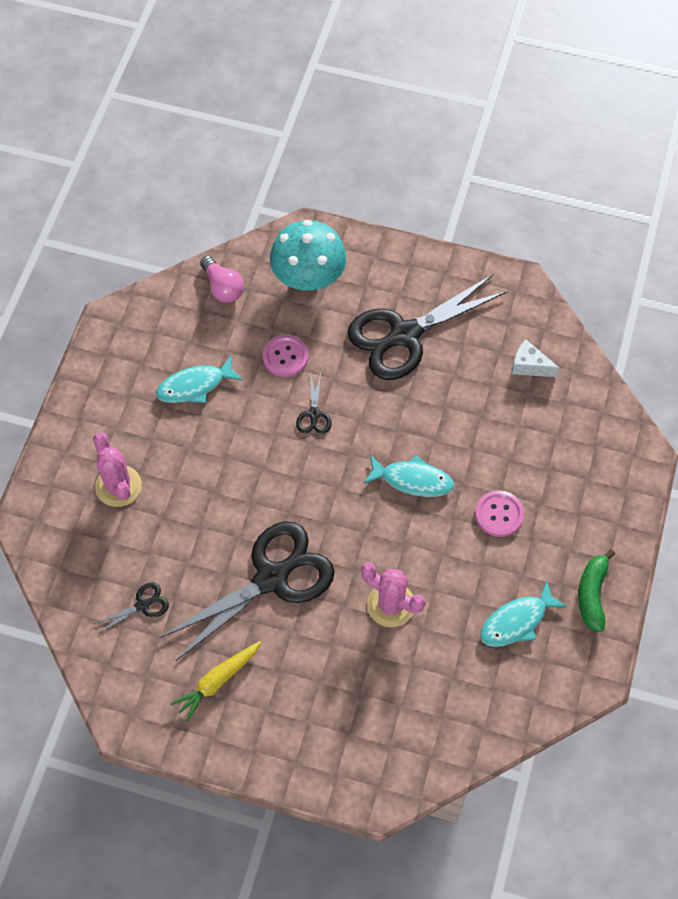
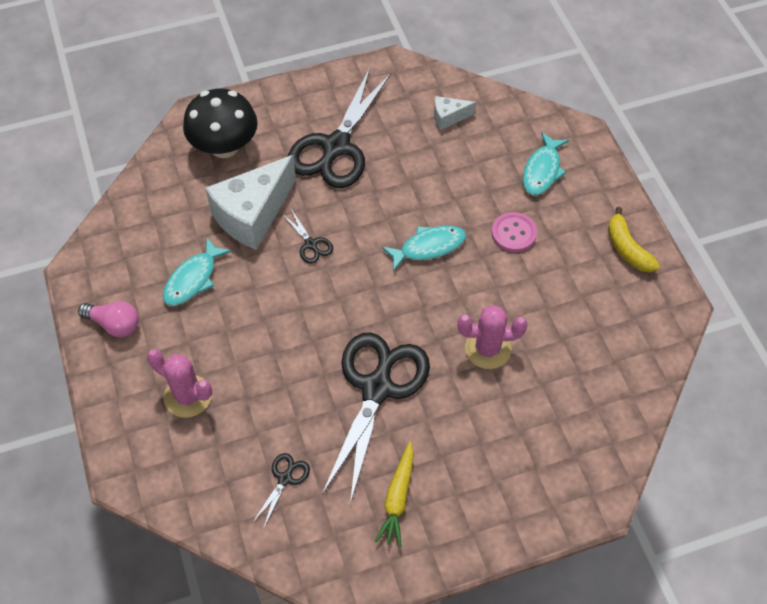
camera: 35 degrees left, 5 degrees down
pink light bulb [200,256,244,303] -> pink light bulb moved to [78,301,139,337]
pink button [263,335,308,377] -> white cheese [205,155,296,250]
turquoise mushroom [270,220,346,291] -> black mushroom [183,89,258,158]
turquoise fish [480,581,567,647] -> turquoise fish moved to [523,132,569,195]
green banana [578,550,615,632] -> yellow banana [608,207,660,273]

